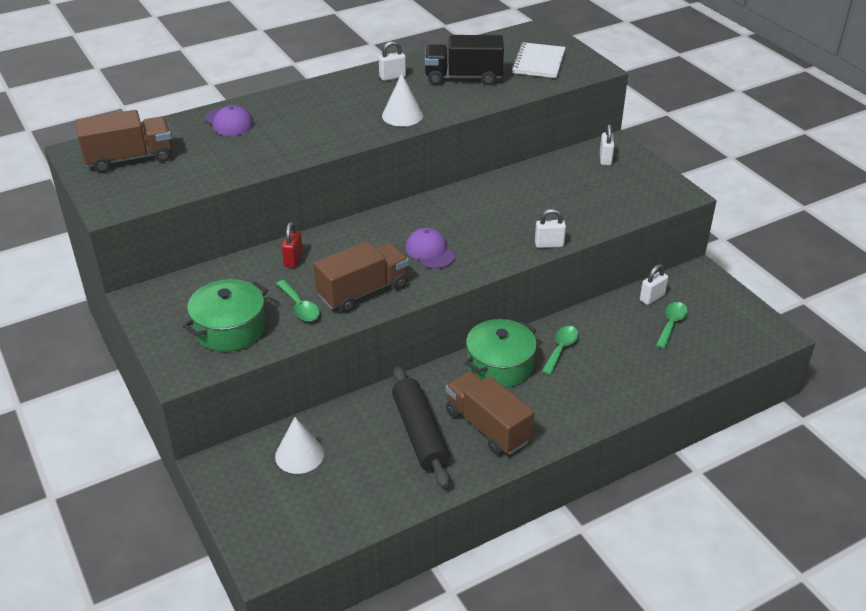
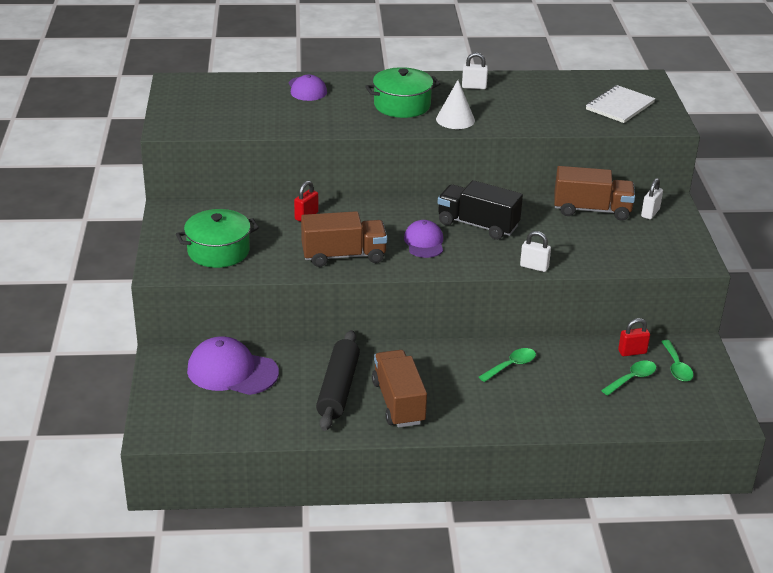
camera: 25 degrees right, 5 degrees down
brown truck [75,110,173,173] -> brown truck moved to [554,166,635,221]
white cone [275,417,324,474] -> purple cap [187,336,279,395]
green spoon [276,280,320,321] -> green spoon moved to [661,340,693,382]
black truck [425,35,504,85] -> black truck moved to [438,180,523,240]
green pot [465,319,537,387] -> green pot moved to [365,67,440,118]
white padlock [640,264,668,305] -> red padlock [618,318,650,356]

